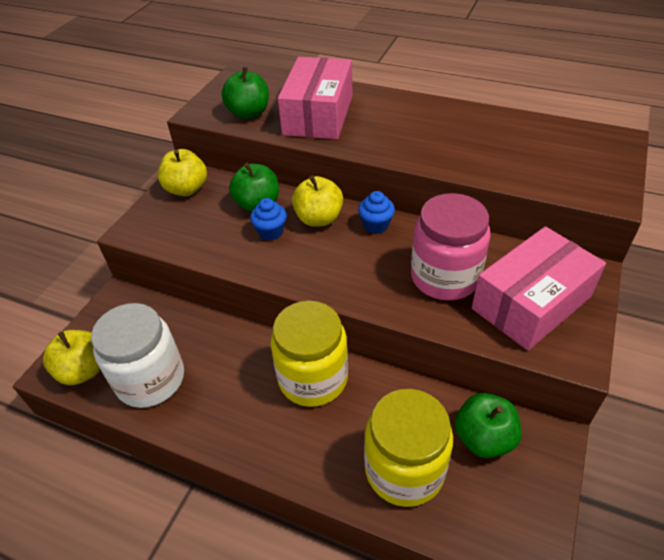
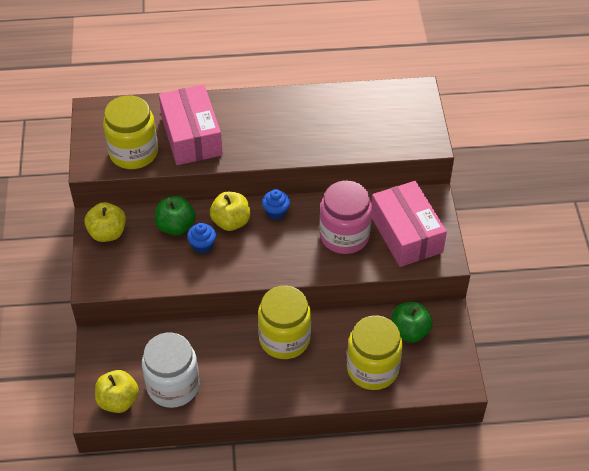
camera: 30 degrees left, 5 degrees up
green apple [222,67,269,119] -> yellow jar [103,95,158,169]
pink box [472,226,606,351] -> pink box turned 45 degrees counterclockwise [371,181,447,267]

